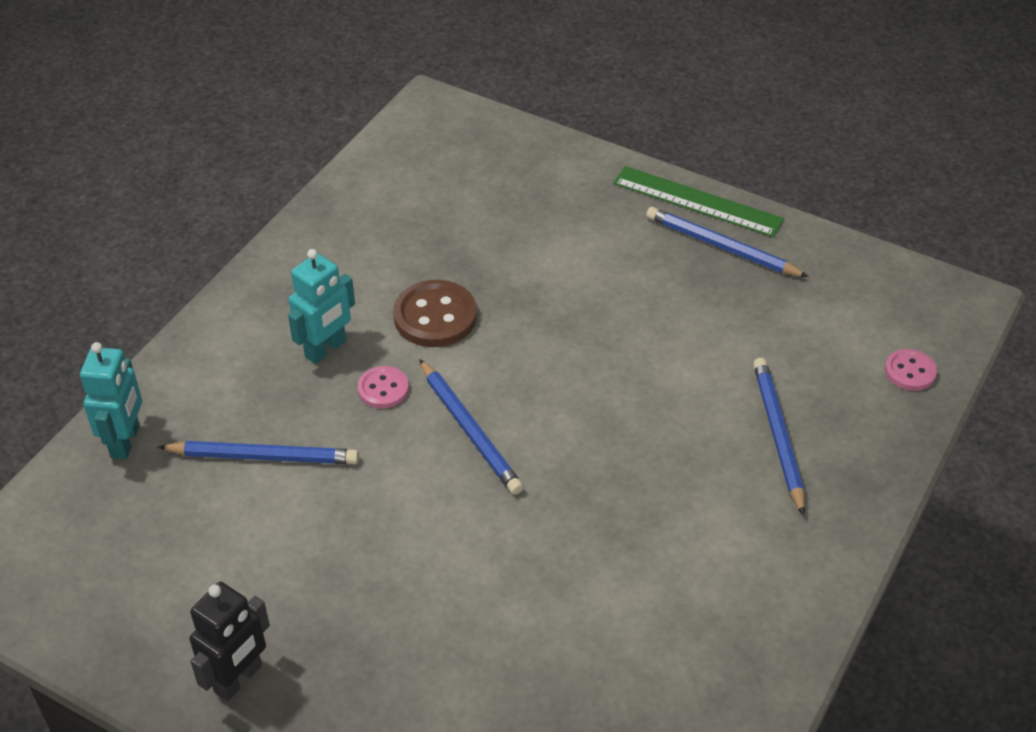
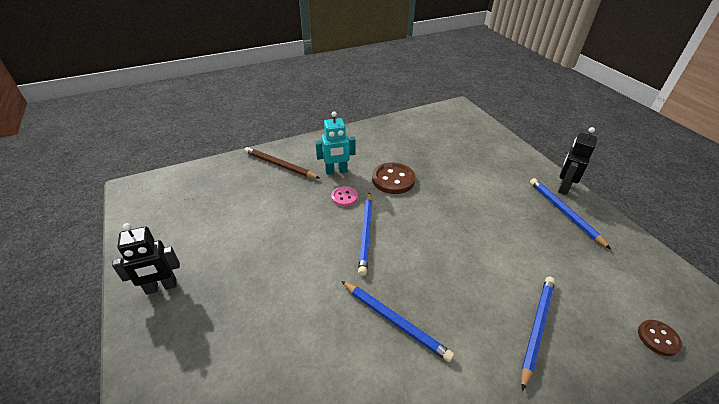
camera: 35 degrees right, 5 degrees down
turquoise robot [80,342,142,459] -> none
blue pencil [158,441,359,464] -> blue pencil moved to [341,281,454,362]
green ruler [613,166,784,237] -> black robot [558,127,597,195]
pink button [885,349,937,391] -> brown button [638,320,682,356]
none -> brown pencil [244,147,319,178]

